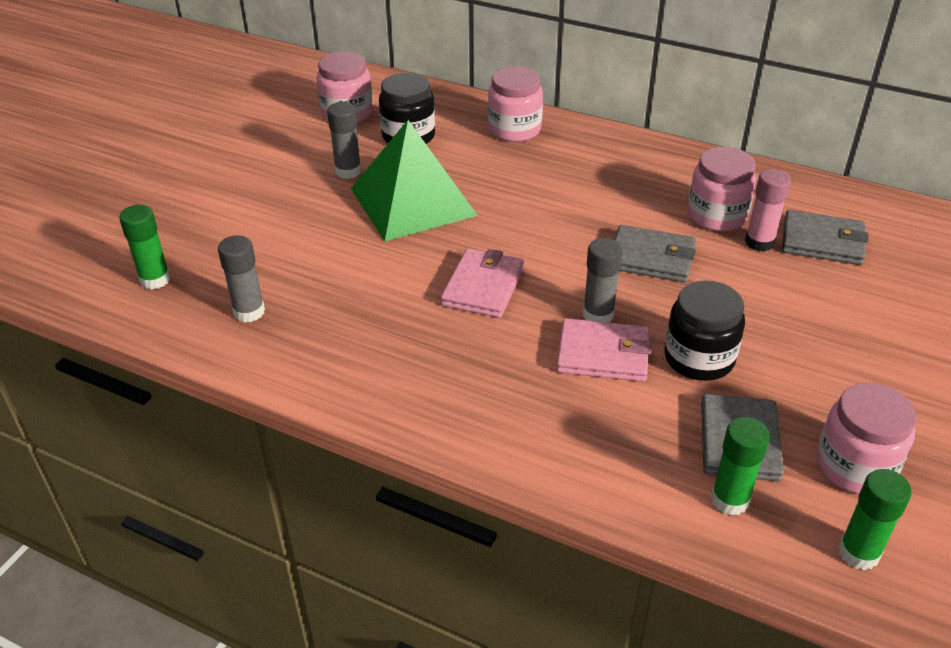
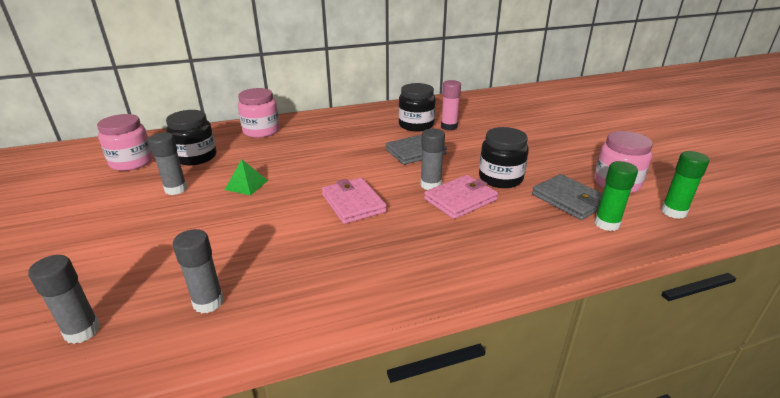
camera: 45 degrees left, 10 degrees down
green glue stick [119,205,170,290] -> grey glue stick [28,255,100,344]
green pyramid [351,120,478,241] -> green pyramid [225,159,268,195], size x0.41
pink jar [688,147,756,232] -> black jar [399,83,436,132]
grey wallet [782,210,869,265] -> none

